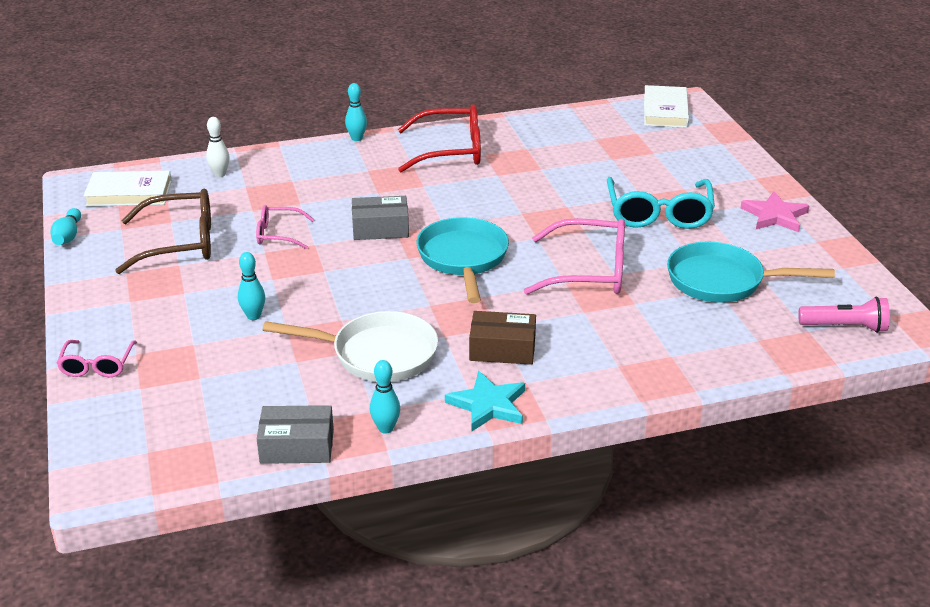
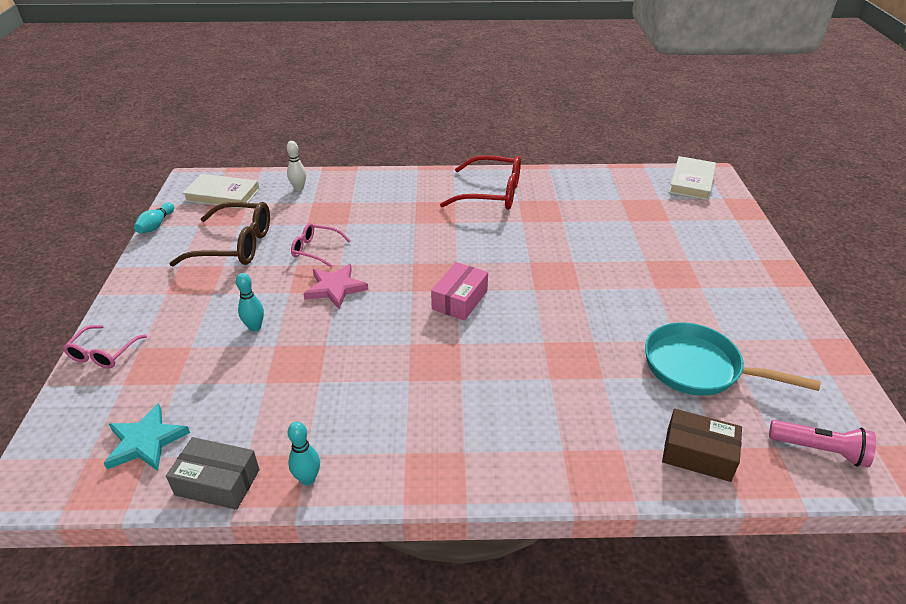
camera: 15 degrees right, 5 degrees up
white pan [262,311,438,382] -> none
turquoise bowling pin [345,83,367,141] -> none
grey box [352,196,409,240] -> none
turquoise pan [417,217,509,303] -> pink box [431,262,488,321]
turquoise star [445,371,525,432] -> turquoise star moved to [104,403,190,471]
brown box [469,311,536,365] -> brown box moved to [662,409,742,482]
pink glasses [524,218,625,295] -> none
turquoise glasses [607,177,715,229] -> none
pink star [741,191,810,232] -> pink star moved to [303,264,368,309]

